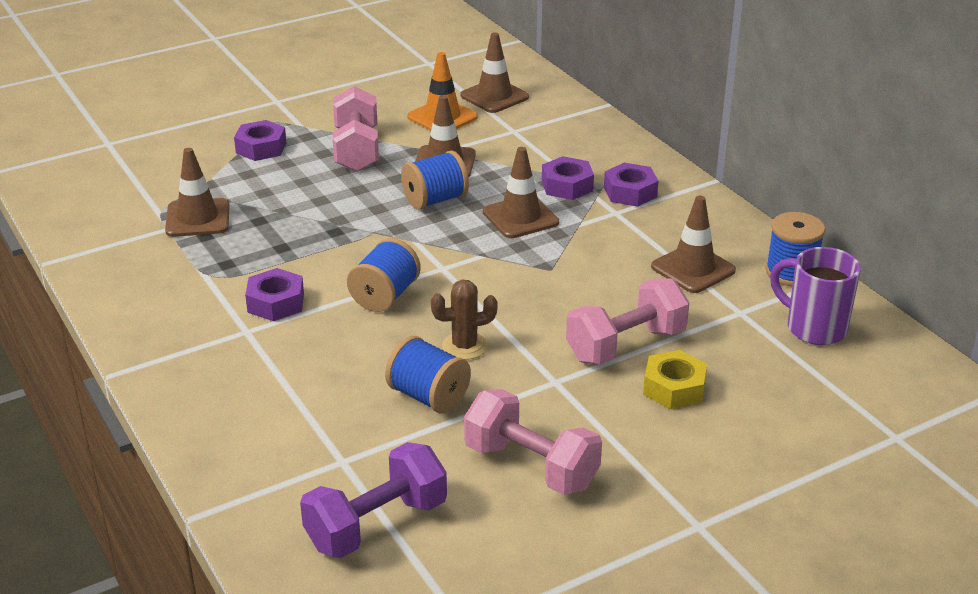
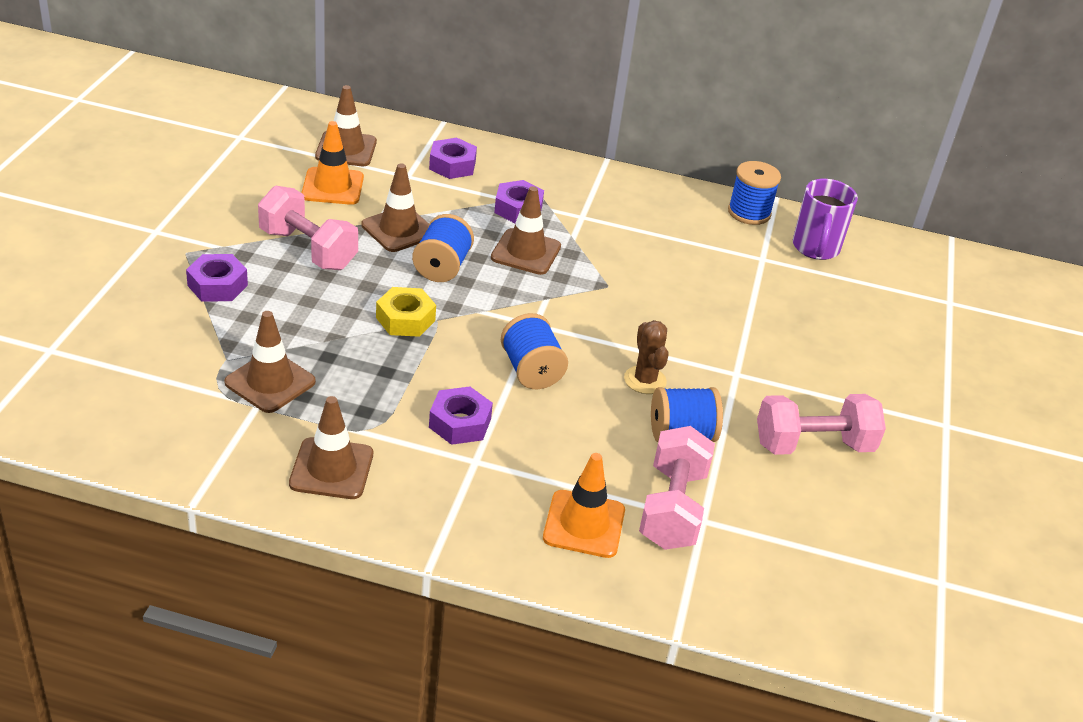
camera: 50 degrees left, 5 degrees up
purple dumbbell [300,442,447,558] -> none
brown cactus [431,280,498,360] -> brown cactus turned 45 degrees counterclockwise [624,320,669,394]
pink dumbbell [566,279,689,365] -> pink dumbbell moved to [639,426,715,550]
purple nut [604,163,658,207] -> purple nut moved to [429,138,477,179]
yellow nut [643,350,707,409] -> yellow nut moved to [376,287,436,337]
brown traffic cone [651,196,736,293] -> brown traffic cone moved to [289,396,373,499]
purple mug [770,247,861,345] -> purple mug turned 75 degrees counterclockwise [793,179,858,260]
none -> orange traffic cone [543,453,625,558]

